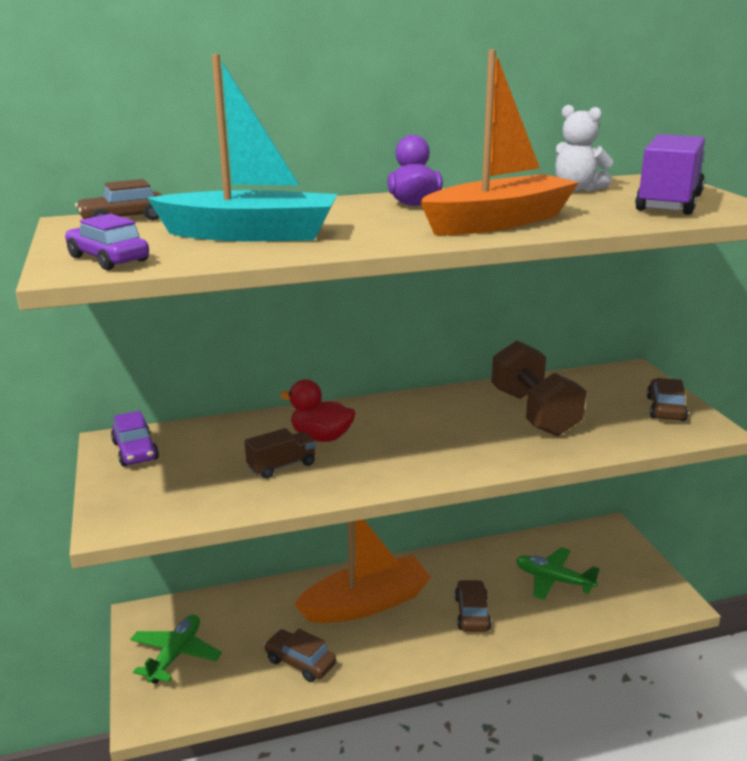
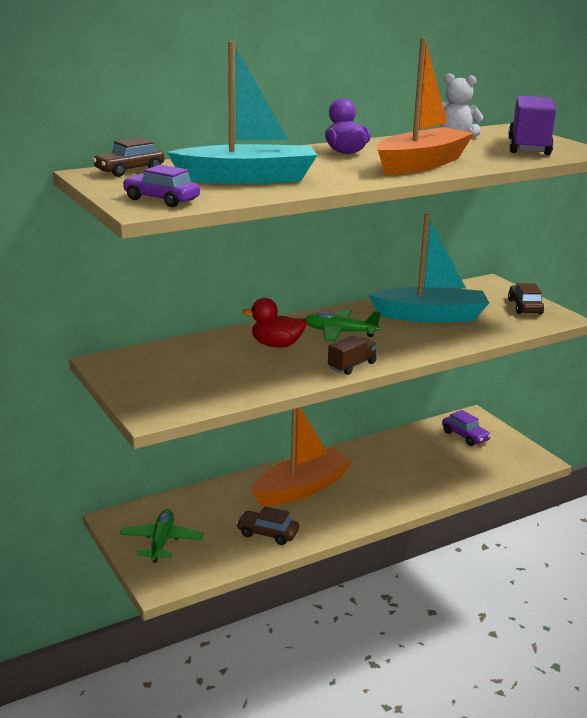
camera: 15 degrees left, 0 degrees up
purple car [111,411,159,466] -> purple car moved to [442,410,491,446]
brown truck [244,428,316,479] -> brown truck moved to [328,335,378,375]
brown car [455,580,492,632] -> none
brown dumbbell [492,340,586,436] -> turquoise boat [369,214,489,322]
green plane [516,547,600,600] -> green plane moved to [305,309,381,342]

